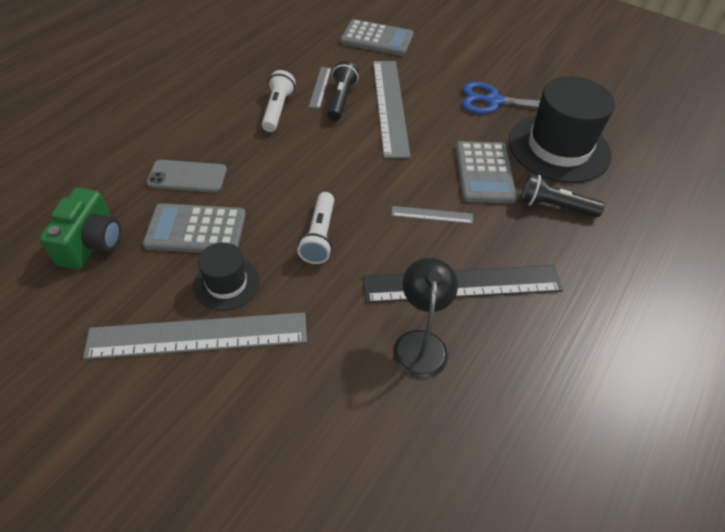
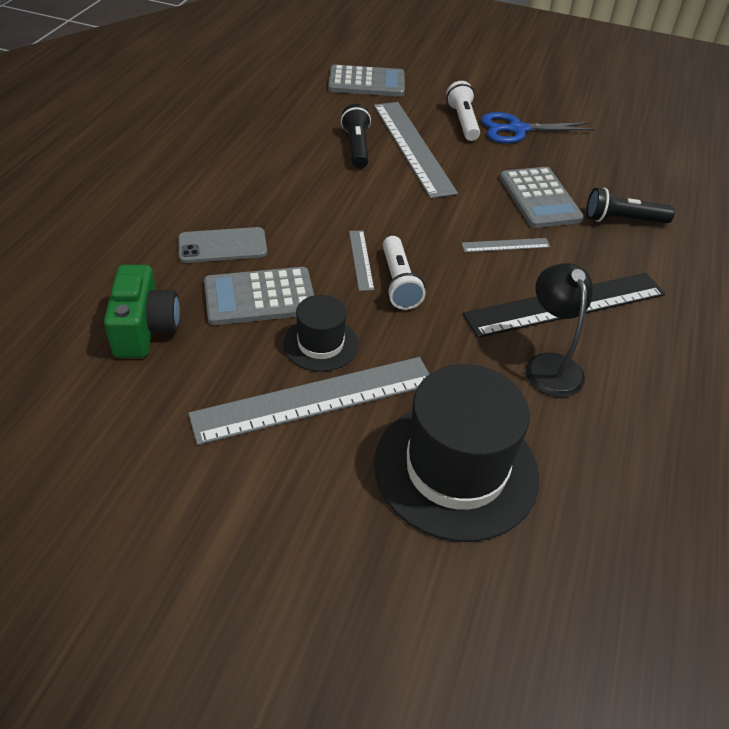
camera: 15 degrees left, 5 degrees down
white flashlight [262,70,295,132] -> white flashlight moved to [446,81,480,141]
grey ruler [309,67,331,108] -> grey ruler moved to [349,230,374,291]
black hat [508,76,615,183] -> black hat moved to [374,364,539,542]

